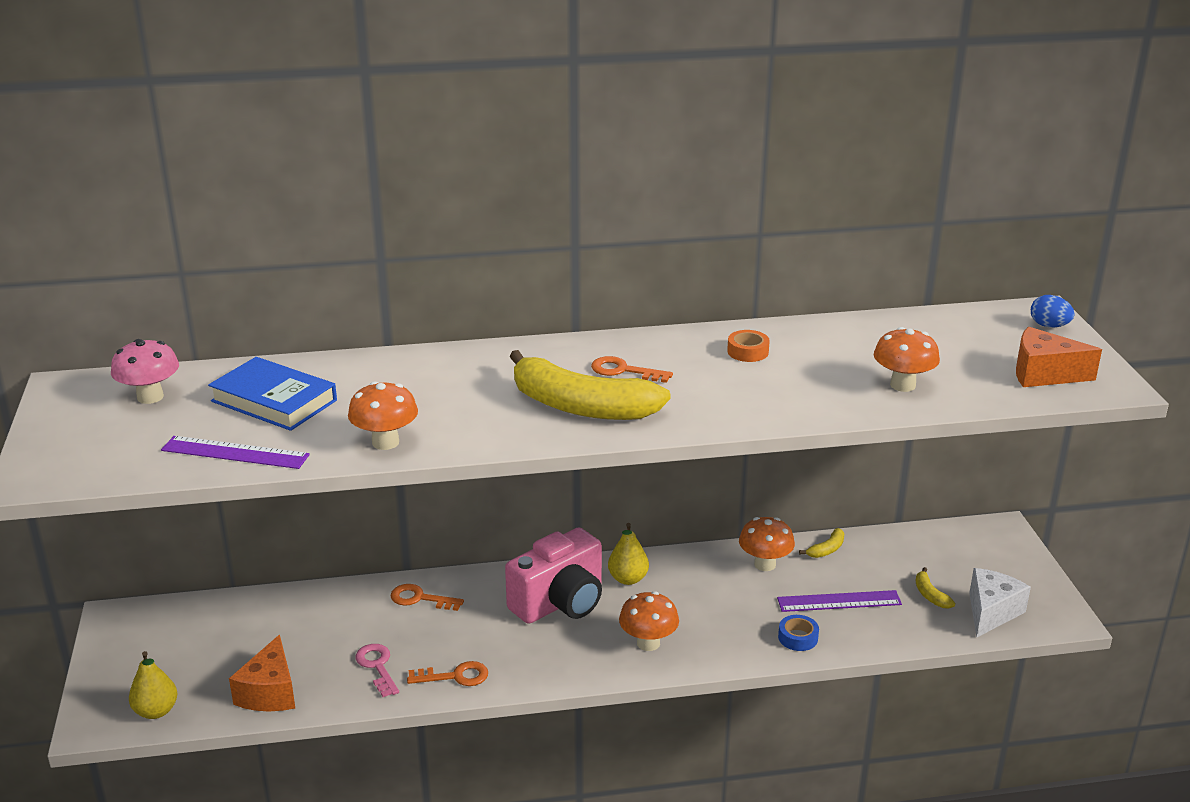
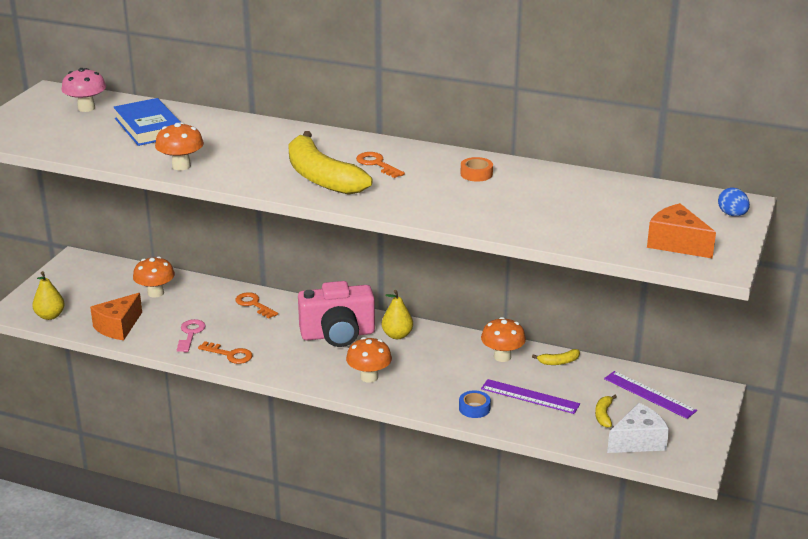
camera: 30 degrees right, 0 degrees up
purple ruler [161,436,310,469] -> purple ruler moved to [604,371,697,419]
orange mushroom [874,327,940,392] -> orange mushroom moved to [133,256,175,298]

